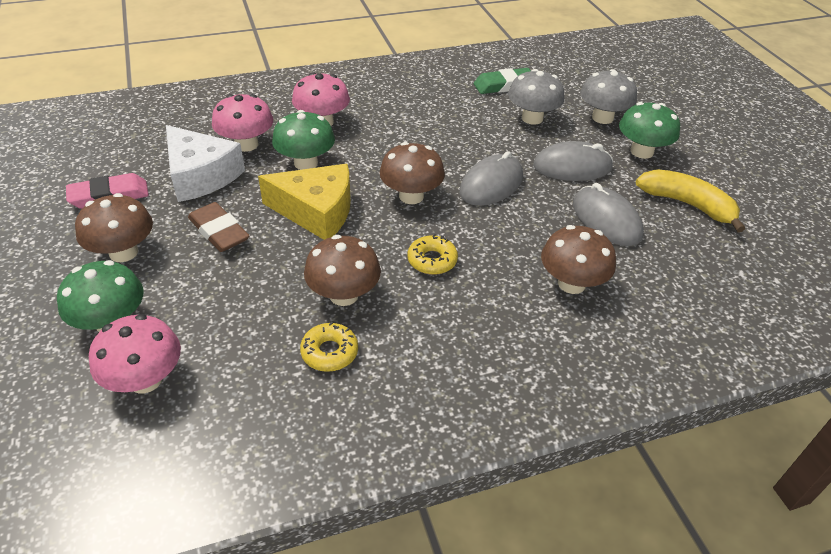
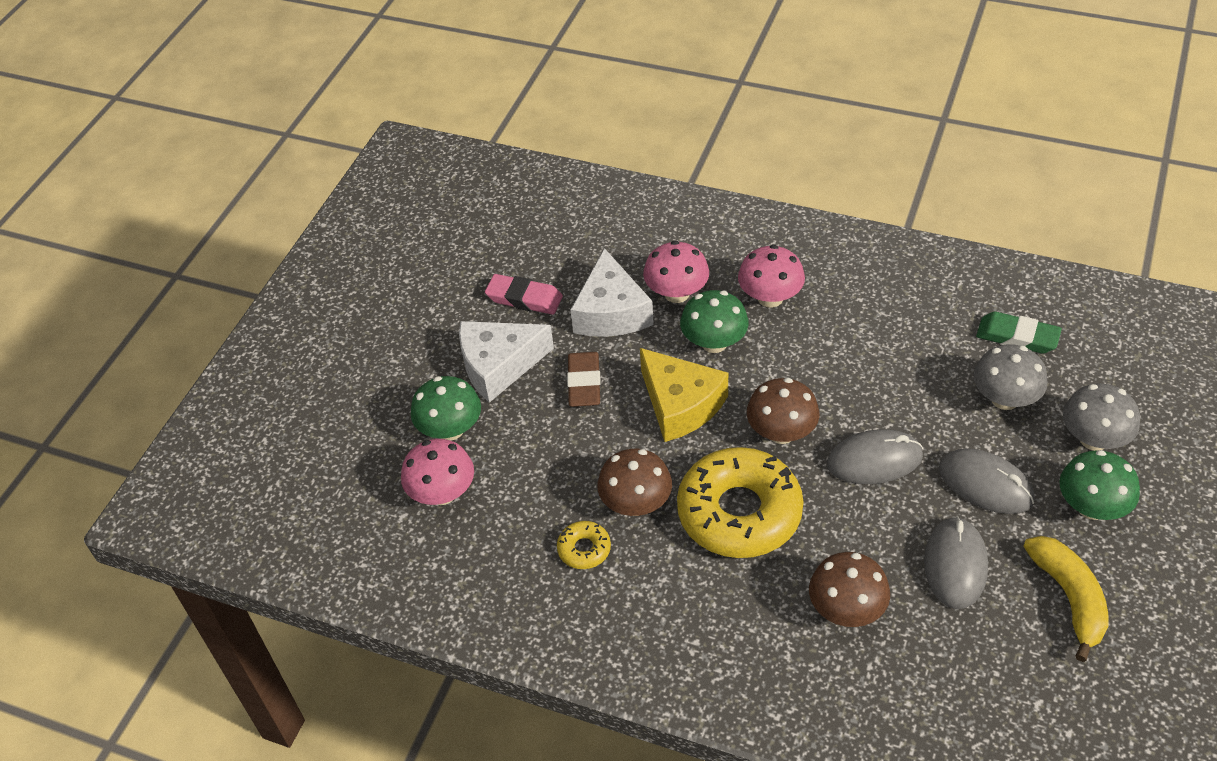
camera: 45 degrees right, 5 degrees up
brown mushroom [75,193,153,262] -> white cheese [459,321,554,403]
yellow donut [408,234,458,275] -> yellow donut [677,447,803,558], size x2.34

